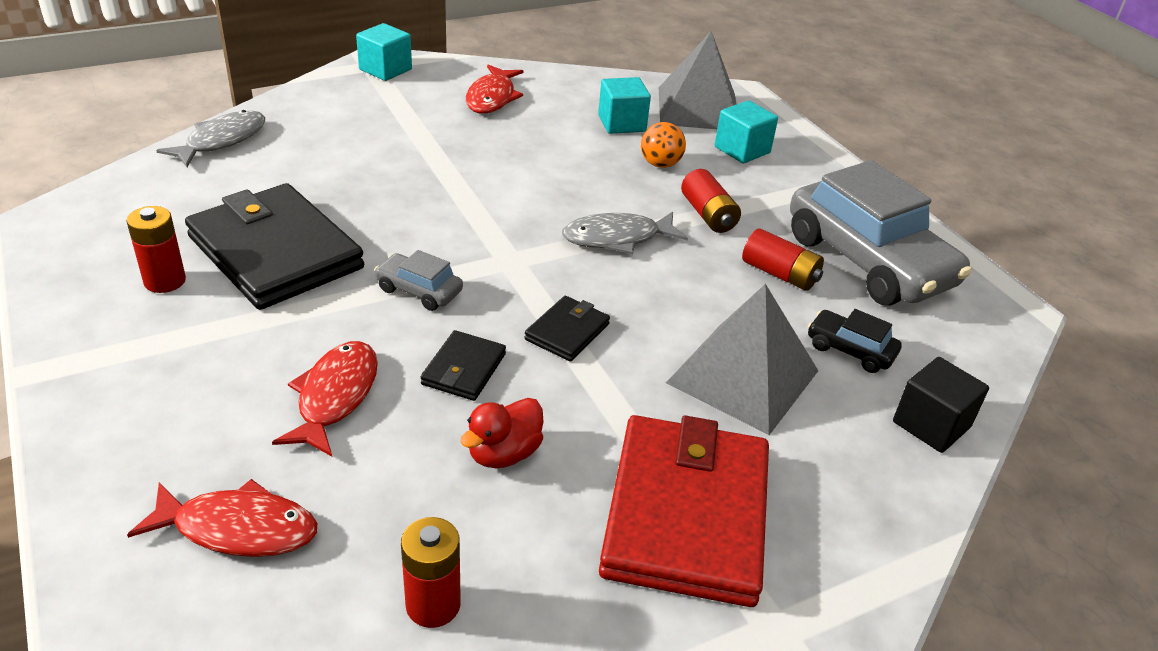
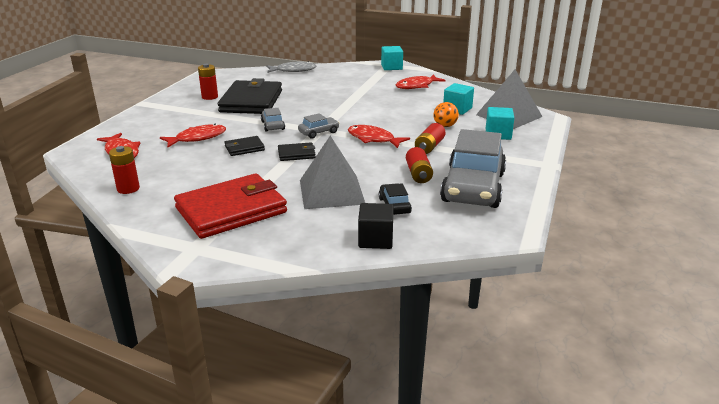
camera: 50 degrees right, 10 degrees down
red duck [460,398,544,468] -> none
grey fish [562,212,688,254] -> red fish [348,125,410,148]
none -> grey car [298,113,340,139]

